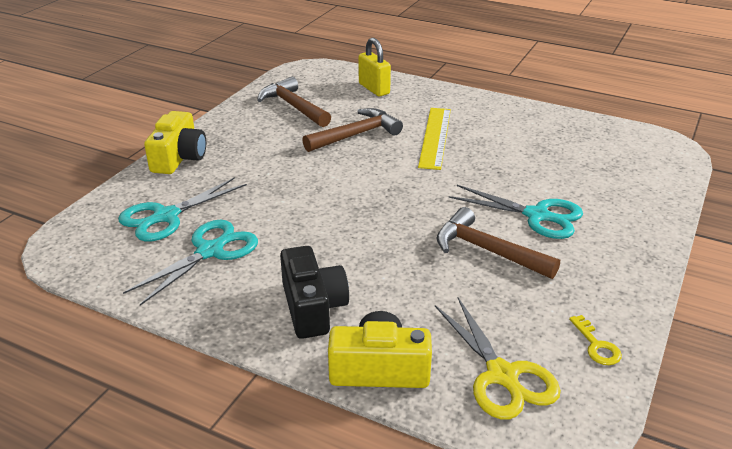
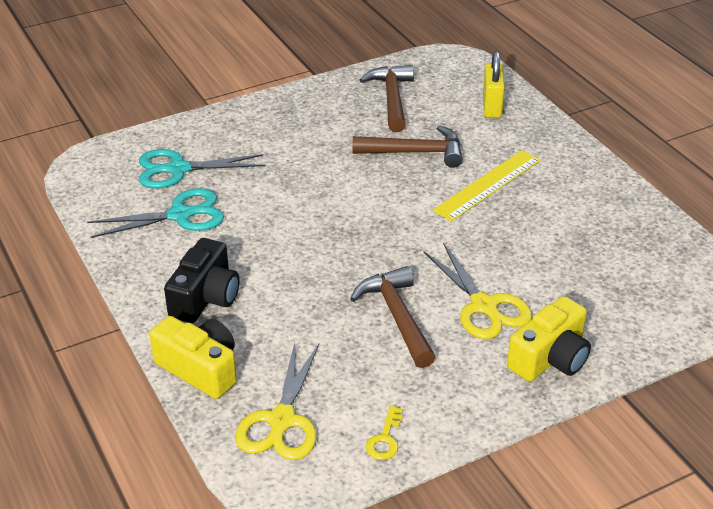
camera: 35 degrees right, 5 degrees up
yellow camera [144,111,206,174] -> yellow camera moved to [507,296,591,381]
turquoise scissors [449,185,583,239] -> yellow scissors [424,243,532,339]

